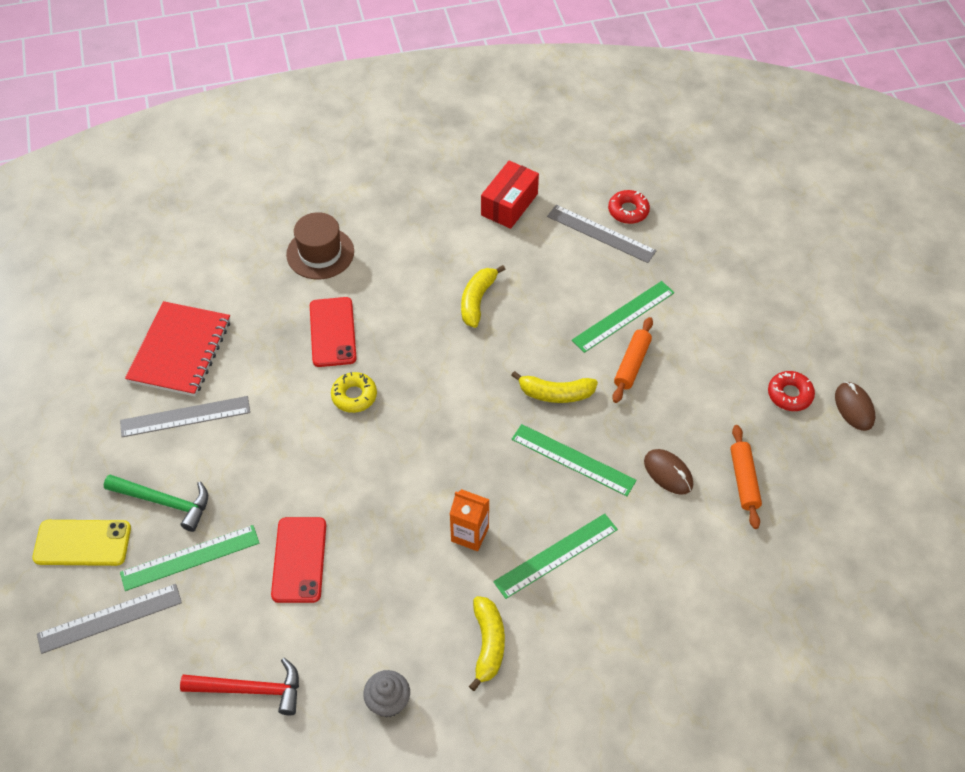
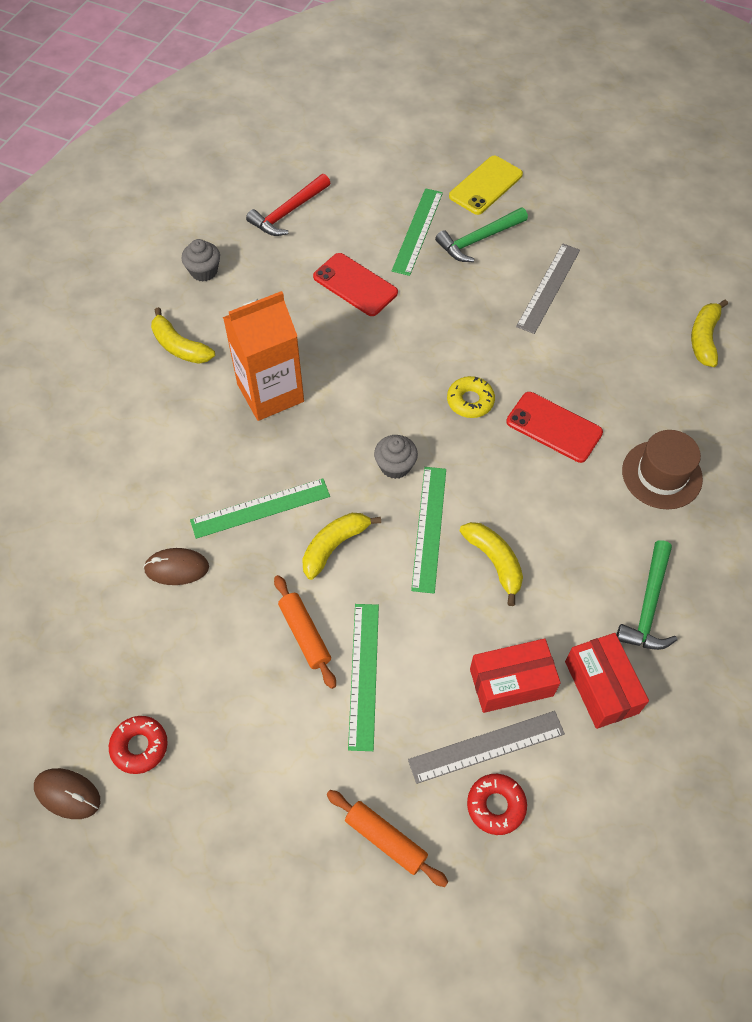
camera: 130 degrees right, 5 degrees up
grey ruler [37,584,182,654] -> none
red notebook [125,301,230,396] -> none
orange carton [450,489,490,551] -> orange carton [223,291,304,421], size x1.82
green ruler [493,514,618,599] -> green ruler moved to [411,467,446,594]
orange rolling pin [730,425,762,529] -> orange rolling pin moved to [327,790,448,887]
none -> grey cupcake [374,435,418,479]
none -> red box [470,639,561,713]
none -> green hammer [616,540,677,650]
none -> yellow banana [691,299,728,367]

